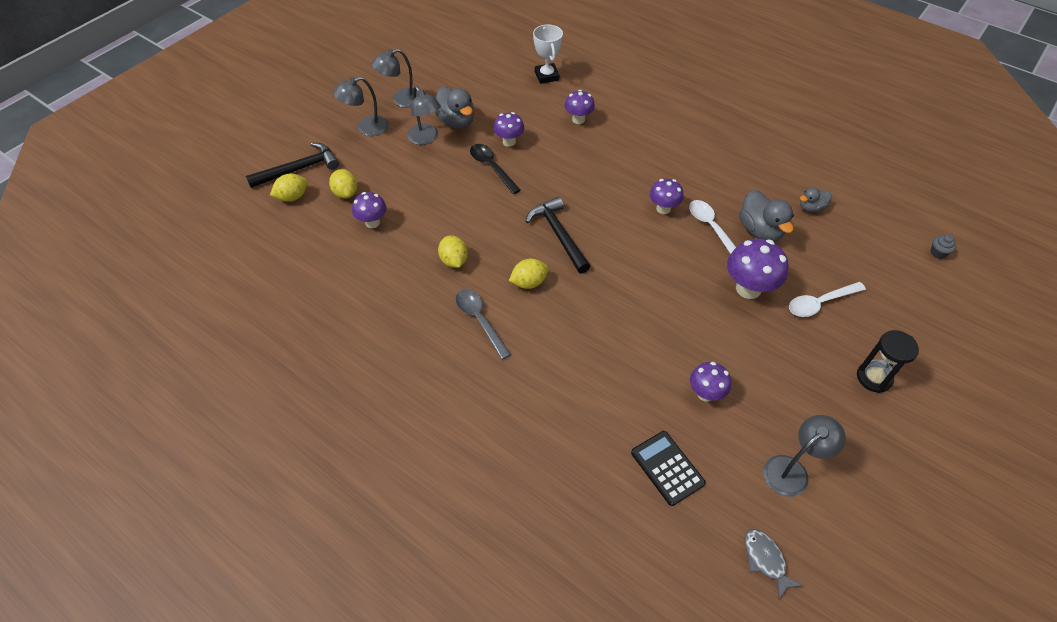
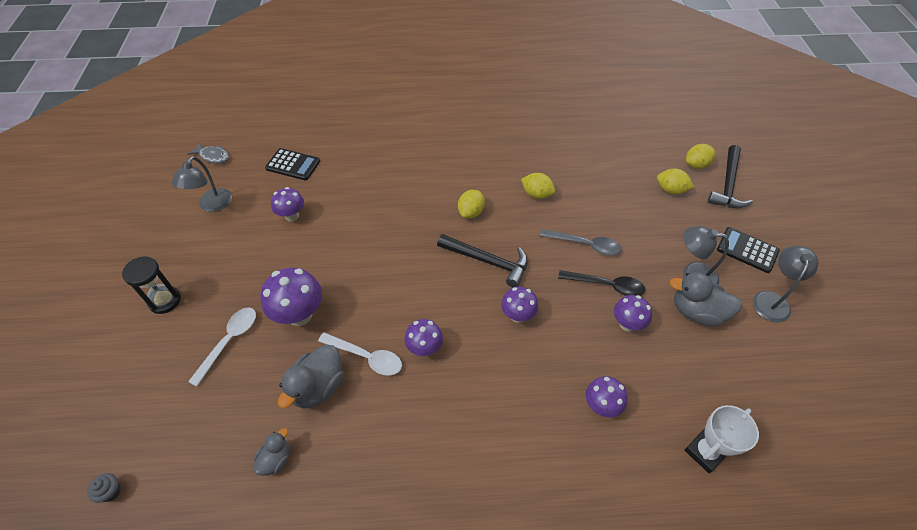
camera: 140 degrees right, 0 degrees up
yellow lemon [270,174,308,202] -> yellow lemon turned 45 degrees clockwise [686,144,715,169]
grey lamp [333,77,389,136] -> black calculator [717,227,780,273]
purple mushroom [352,192,387,228] -> purple mushroom moved to [501,287,538,323]
grey spoon [456,289,511,360] -> grey spoon moved to [540,229,622,256]
white trophy [533,25,563,84] -> white trophy turned 75 degrees counterclockwise [684,405,759,473]
grey duck [739,190,794,241] -> grey duck turned 90 degrees counterclockwise [278,345,344,409]

